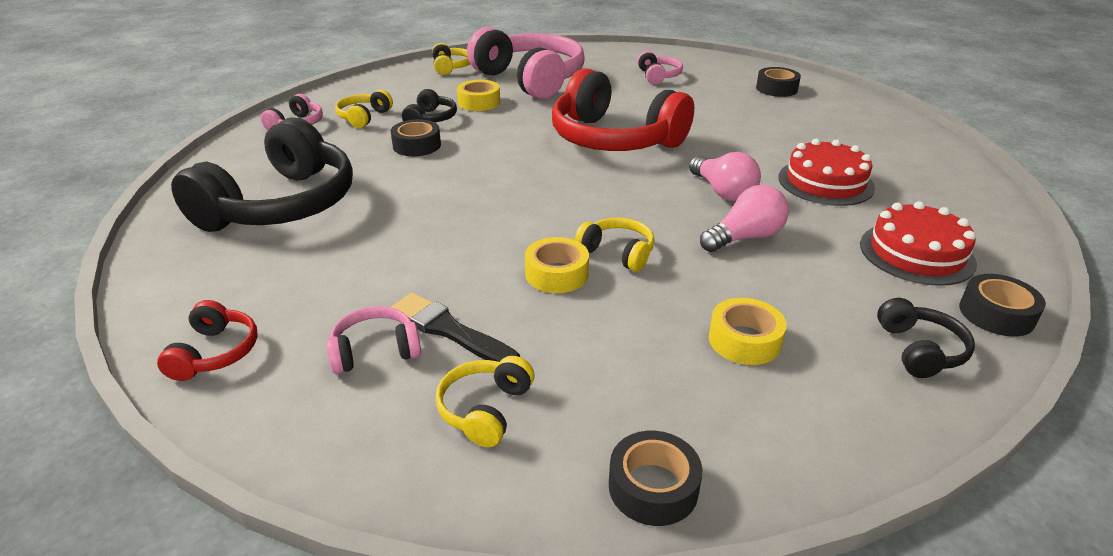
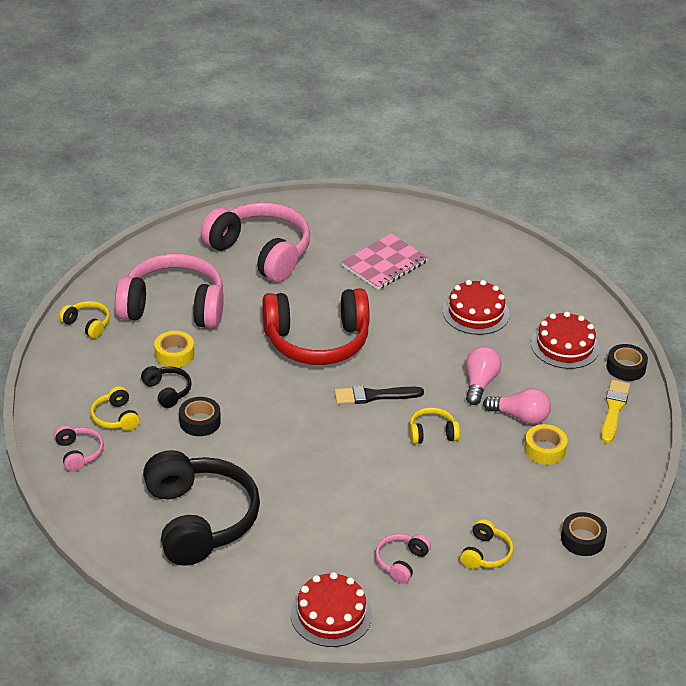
camera: 45 degrees left, 5 degrees up
red headphones [157,300,258,381] -> red cake [290,572,372,647]
black brush [391,293,520,362] -> black brush moved to [334,386,424,404]
yellow headphones [435,356,535,447] -> yellow headphones turned 135 degrees counterclockwise [460,519,514,569]
yellow tape [525,237,589,293] -> none
pink headphones [637,51,683,84] -> pink headphones [201,202,310,282], size x2.29
pink light bulb [689,152,761,201] -> pink light bulb moved to [483,388,551,425]
black tape [756,67,801,97] -> none
black headphones [877,298,975,378] -> yellow brush [601,380,630,443]
none -> pink notebook [341,233,428,290]

